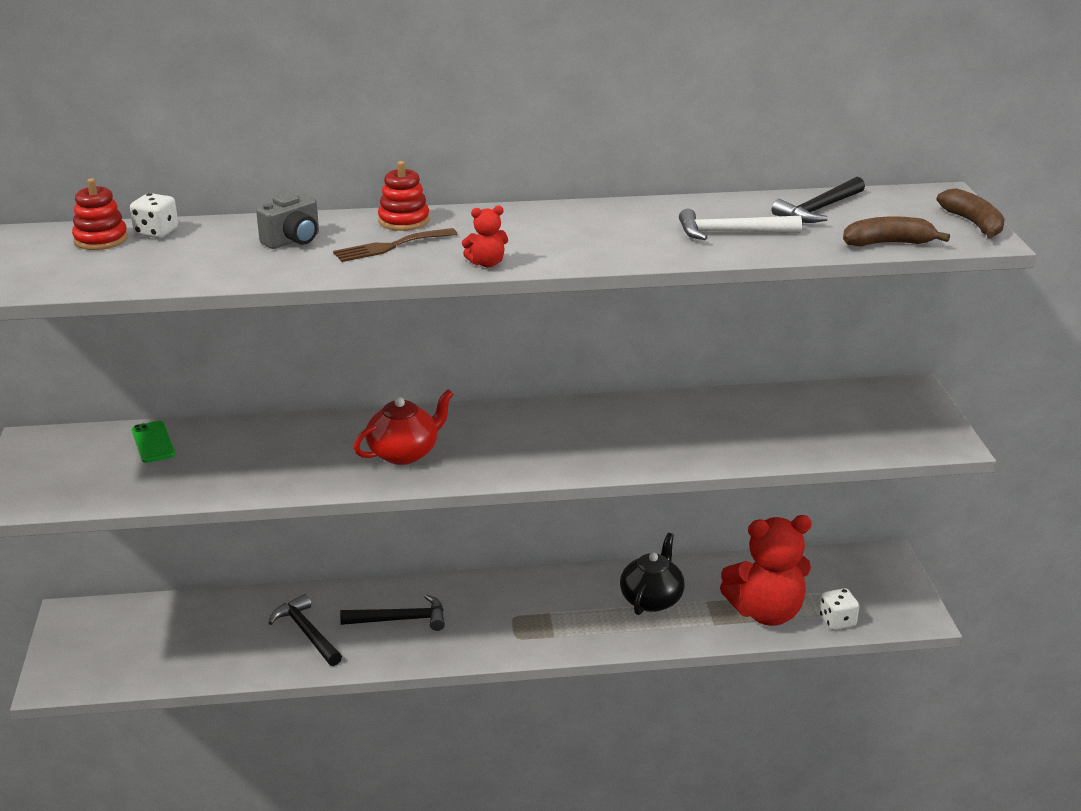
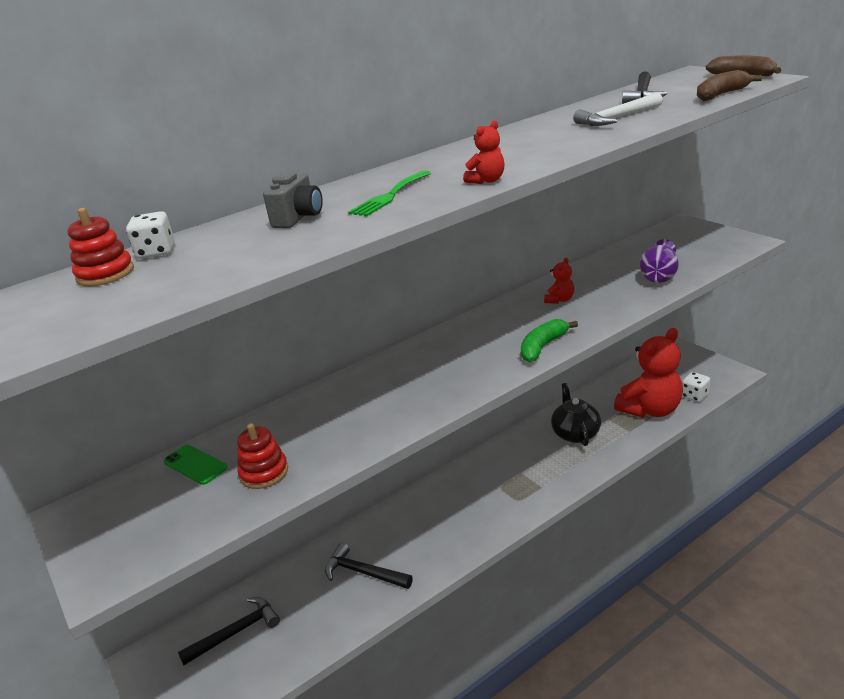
camera: 25 degrees left, 0 degrees up
brown fork [333,228,457,262] -> green fork [348,170,431,216]
black hammer [340,594,445,631] -> black hammer moved to [178,597,280,666]
red teapot [354,389,453,465] -> none
red stacking toy [378,161,429,231] -> red stacking toy moved to [237,423,288,489]
none -> green banana [521,319,578,363]
none -> red teddy bear [544,258,574,304]
none -> purple vase [640,239,679,283]

